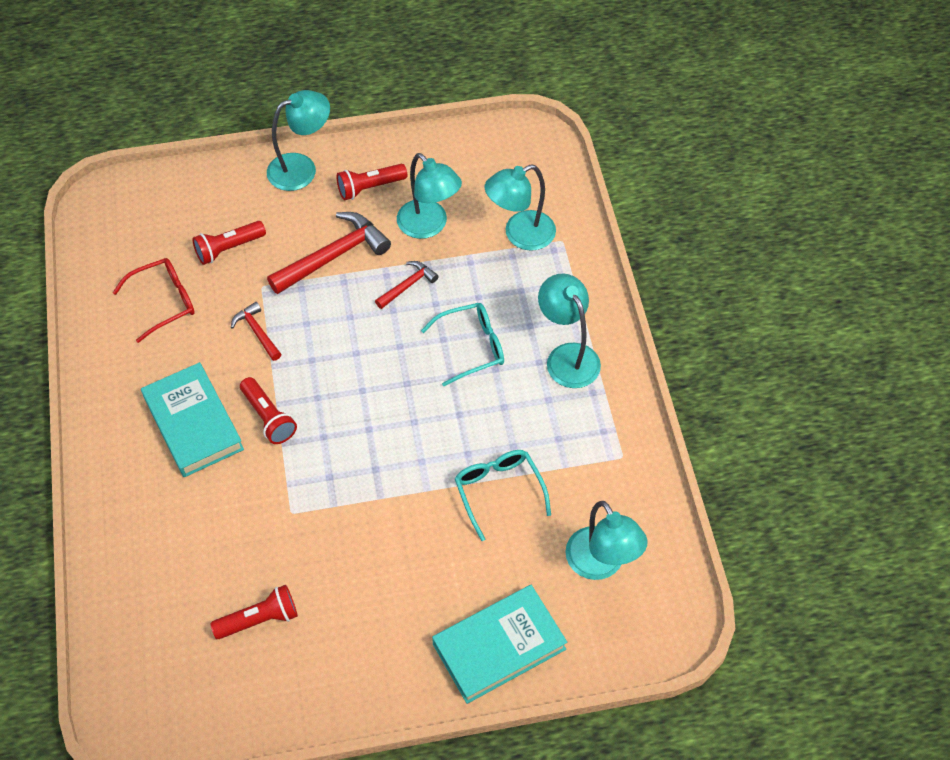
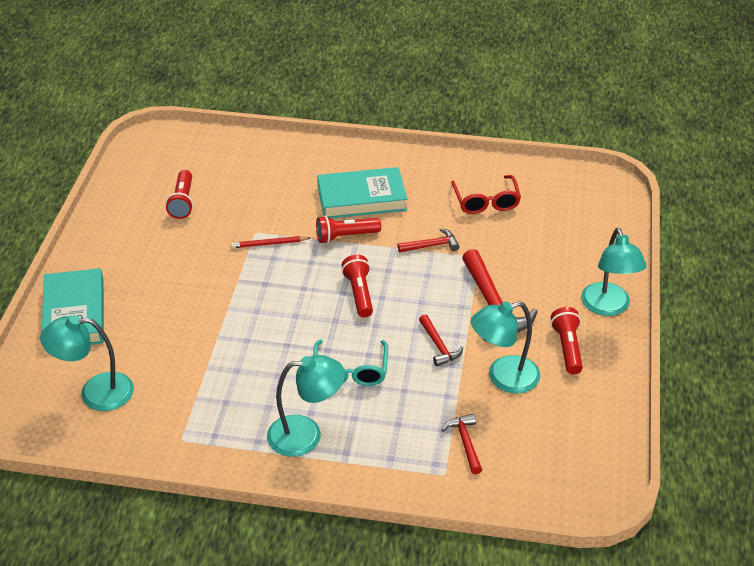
camera: 110 degrees right, 15 degrees down
red flashlight [192,221,266,265] -> red flashlight moved to [341,255,373,317]
turquoise glasses [455,450,551,541] -> none
turquoise lamp [485,165,556,251] -> red hammer [442,414,482,474]
none -> red pencil [231,236,310,248]

